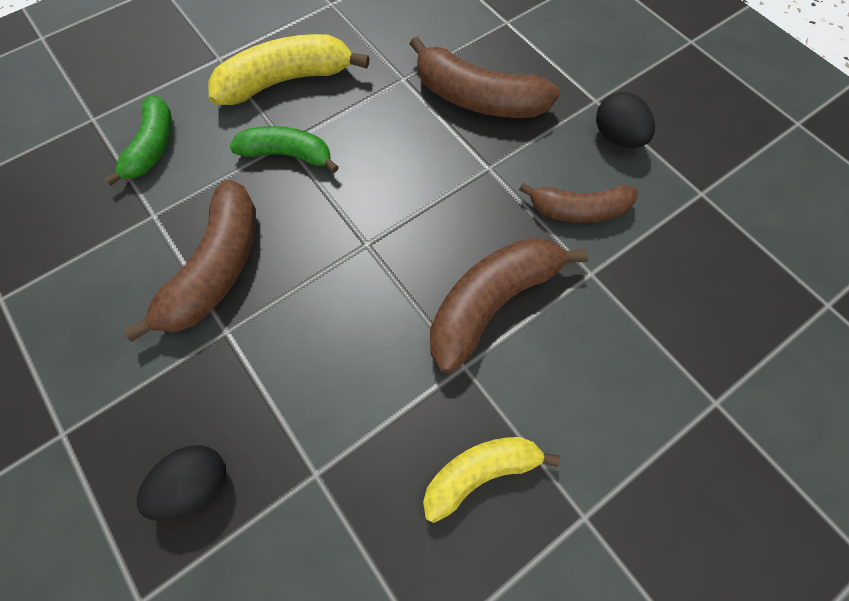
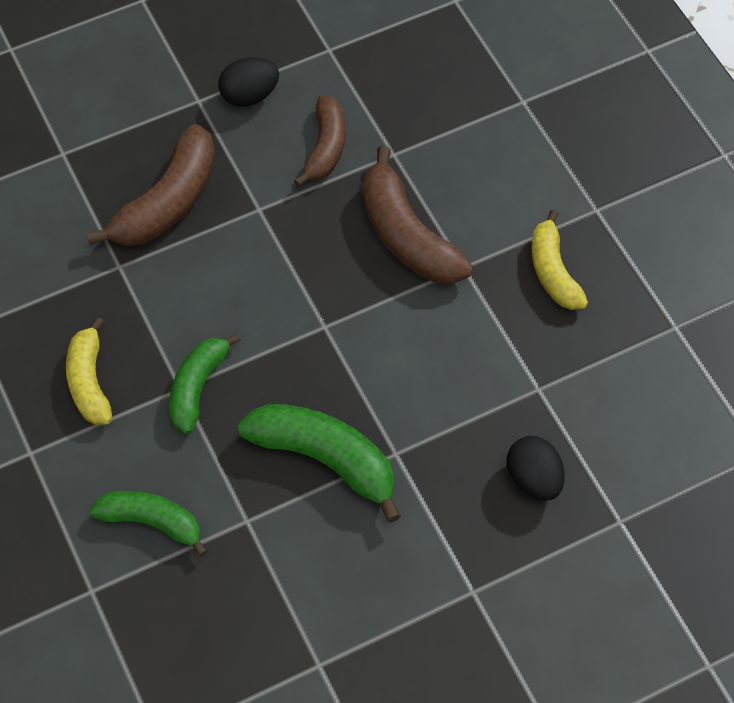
camera: 80 degrees left, 5 degrees down
brown banana [123,180,256,342] -> green banana [238,404,401,523]
yellow banana [208,34,370,105] -> yellow banana [66,317,112,425], size x0.66

